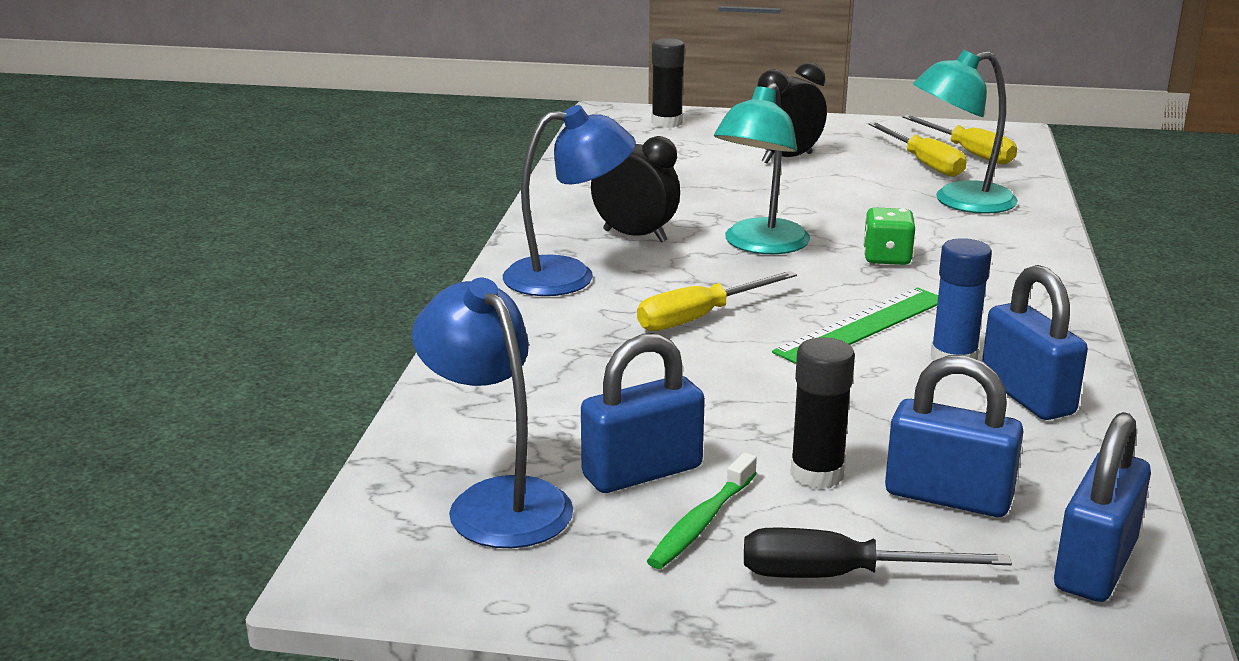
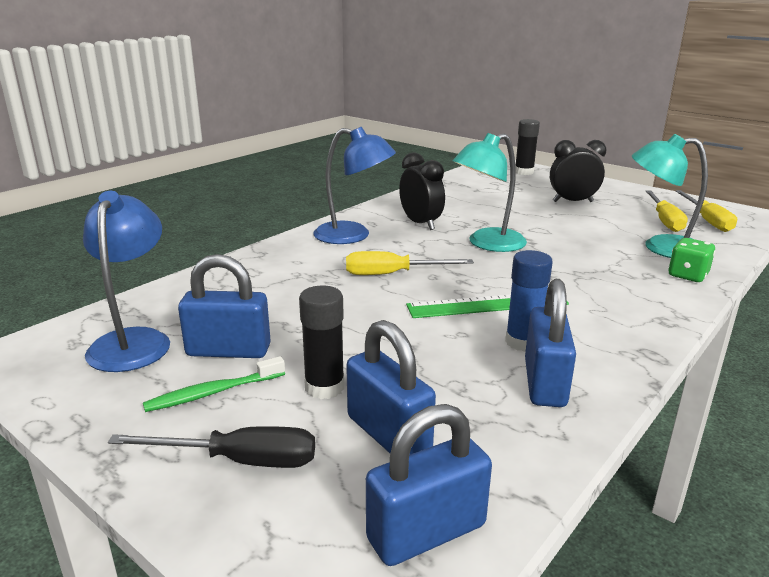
camera: 30 degrees right, 0 degrees up
black screwdriver [744,528,1012,578] -> black screwdriver turned 150 degrees clockwise [108,426,315,468]
green dice [863,207,915,265] -> green dice moved to [668,238,715,282]

